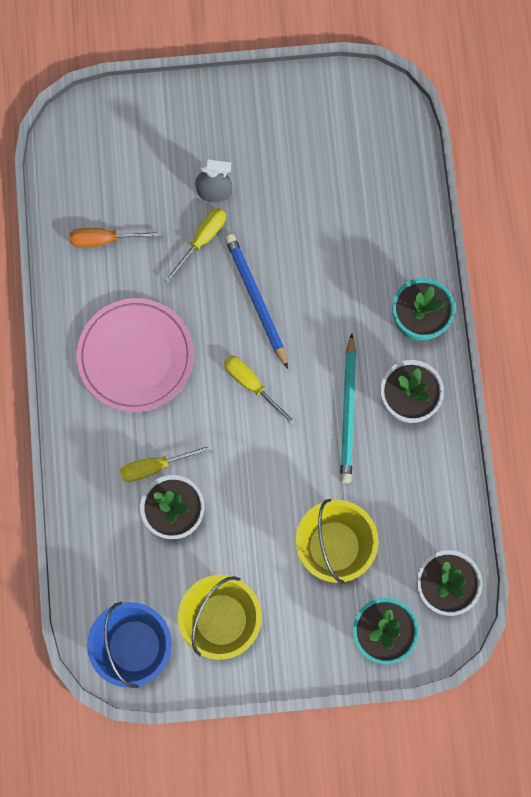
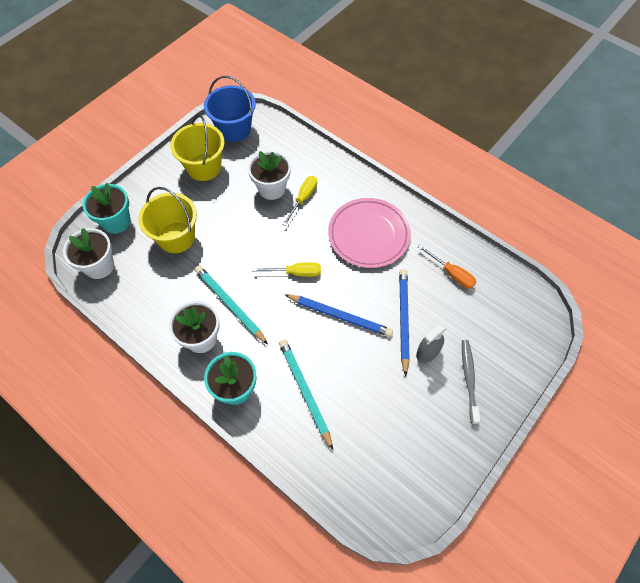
camera: 135 degrees right, 15 degrees down
orange screwdriver [70,228,162,247] -> orange screwdriver turned 90 degrees clockwise [418,245,476,289]
yellow screwdriver [165,208,226,283] -> blue pencil [399,269,410,377]
none -> turquoise pencil [279,339,333,450]
none -> grey toothbrush [462,340,480,424]

